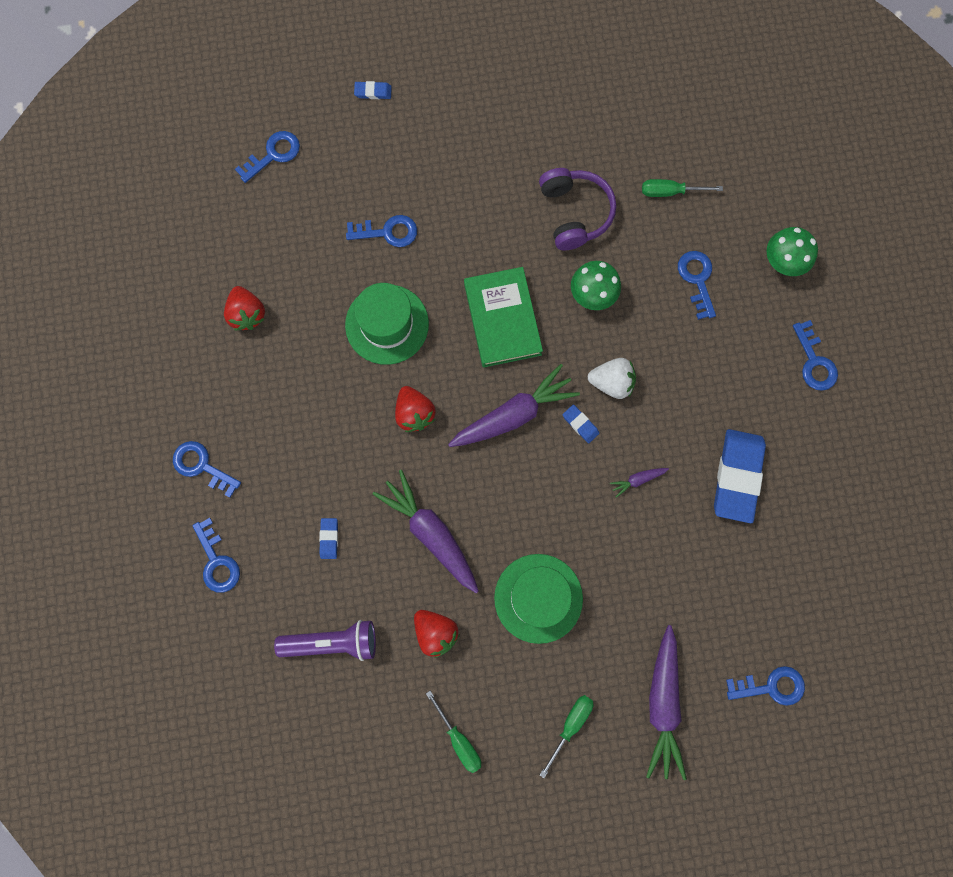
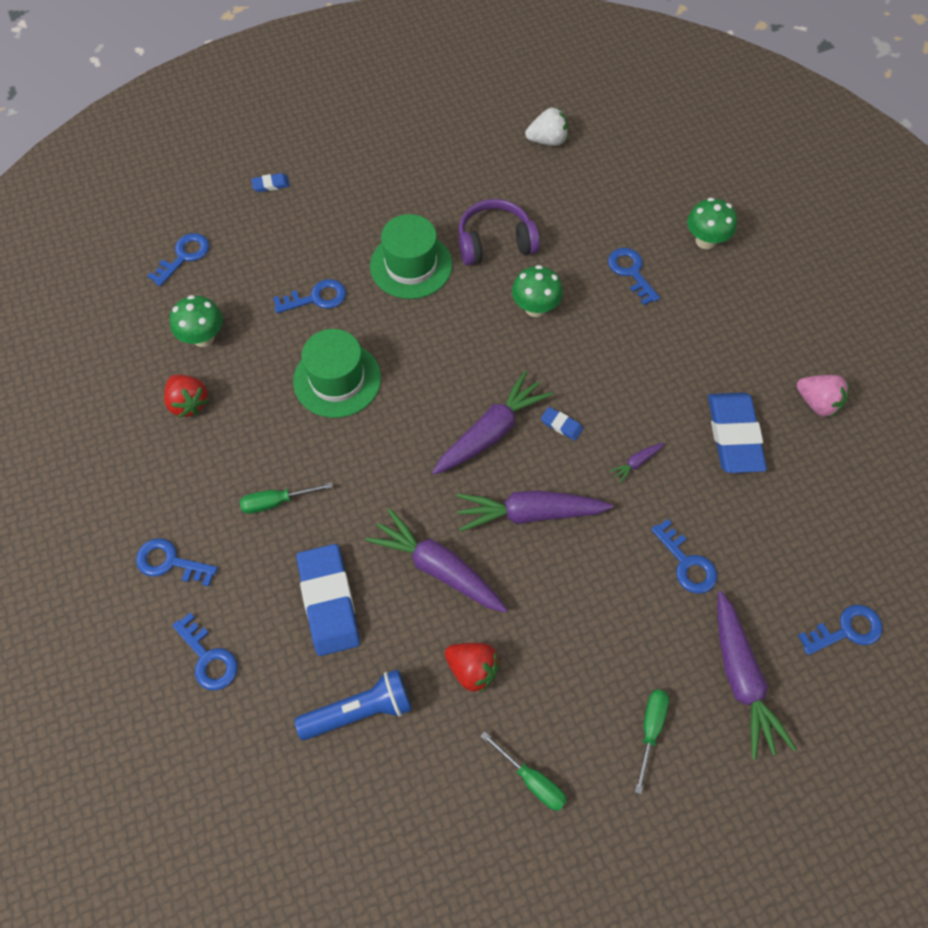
camera: 15 degrees left, 15 degrees down
purple flashlight [274,620,376,661] -> blue flashlight [295,669,412,740]
blue eraser [319,518,338,559] -> blue eraser [297,544,360,656], size x2.33
red strawberry [395,386,435,432] -> none
green book [464,267,543,367] -> none
green hat [494,554,583,644] -> green hat moved to [370,214,452,299]
purple headphones [539,168,616,250] -> purple headphones turned 75 degrees counterclockwise [458,199,540,266]
white strawberry [588,358,636,399] -> white strawberry moved to [525,108,568,146]
green screwdriver [642,179,723,197] -> green screwdriver moved to [240,482,333,514]
blue key [793,320,838,391] -> blue key moved to [651,519,717,594]
none -> green mushroom [170,295,223,347]
none -> purple carrot [457,490,613,532]
none -> pink strawberry [797,375,849,418]

